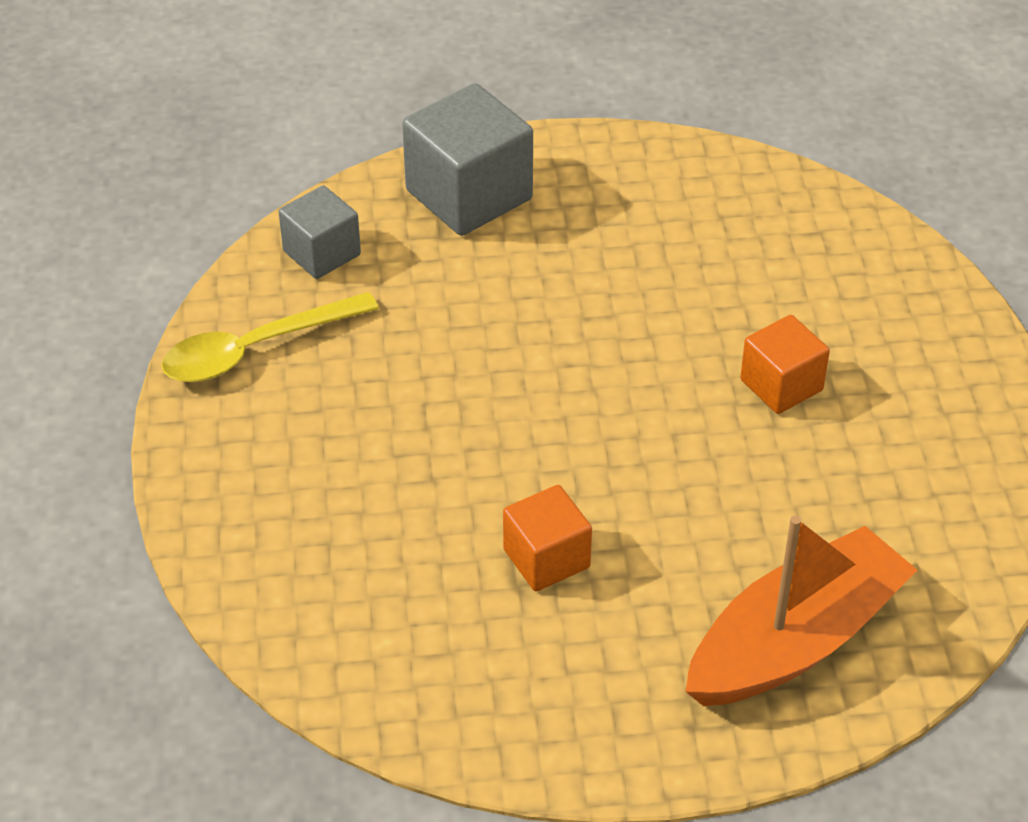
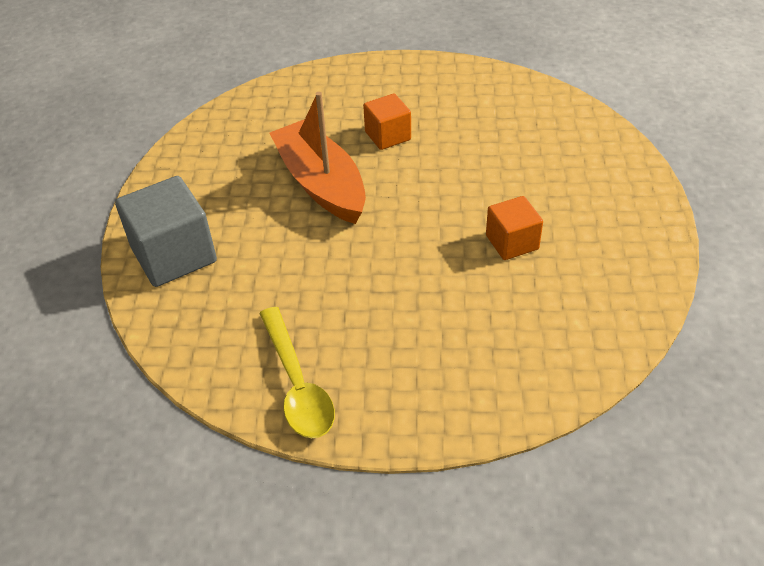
camera: 80 degrees left, 0 degrees up
grey cube [279,185,361,279] -> none
orange boat [685,516,917,706] -> orange boat moved to [269,92,366,224]

